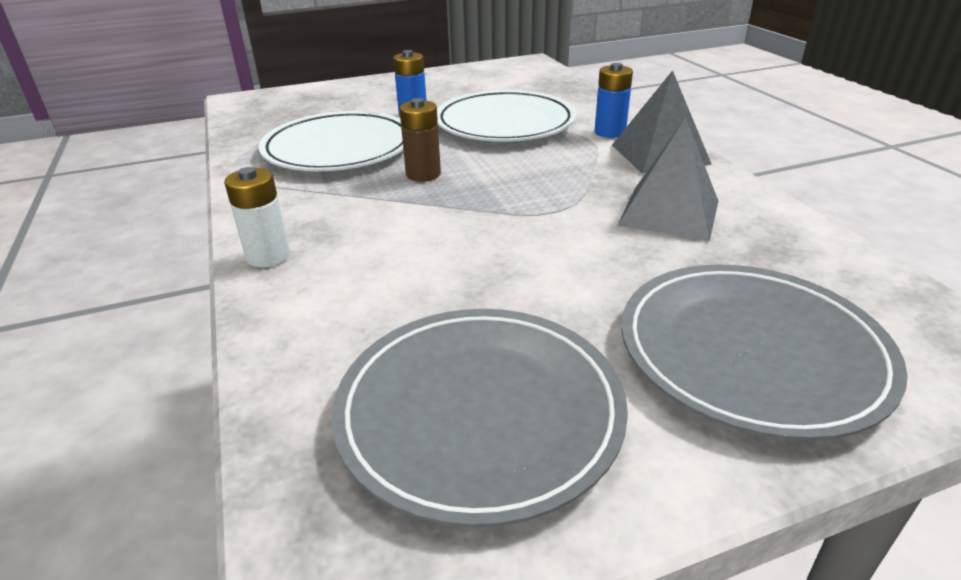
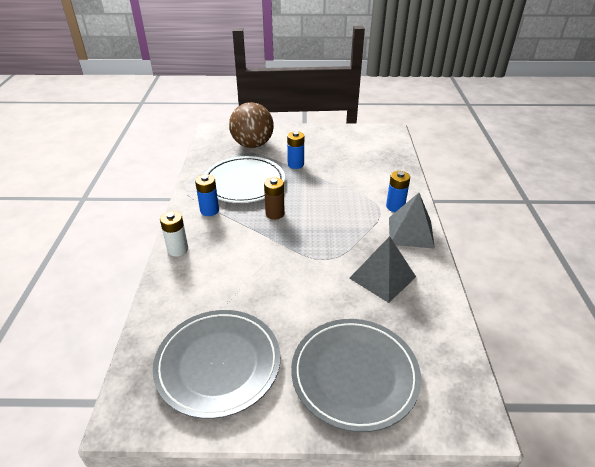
camera: 20 degrees right, 5 degrees up
white plate [437,90,577,142] -> none
none -> blue battery [195,174,219,216]
none -> brown ball [229,102,274,148]

